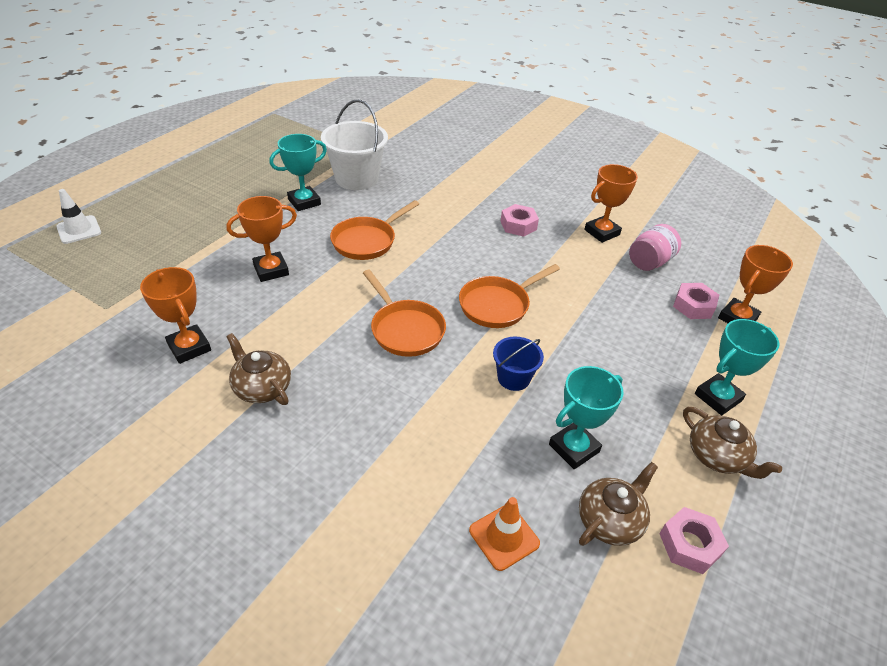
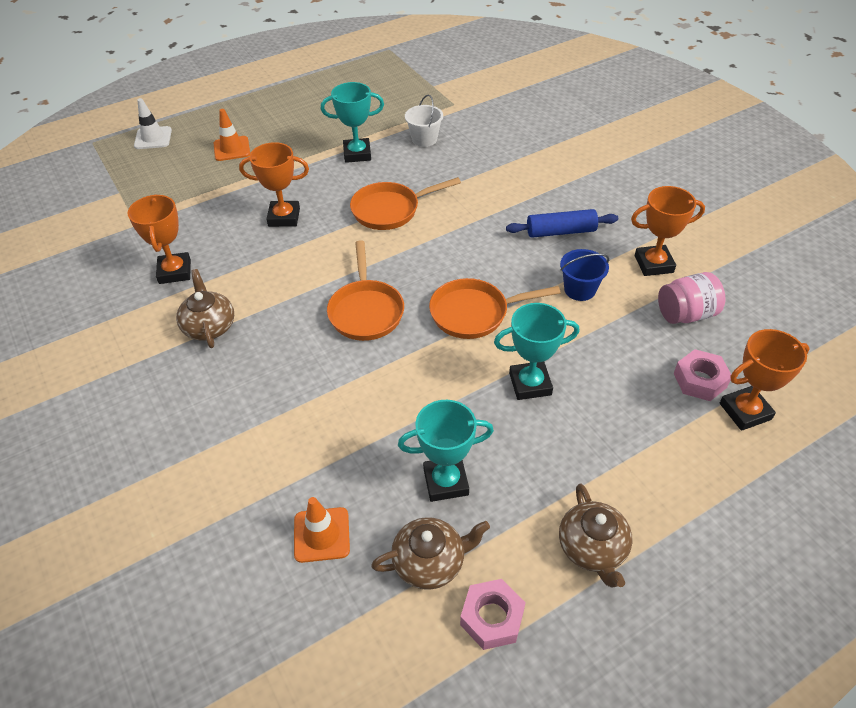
camera: 30 degrees right, 5 degrees up
white bucket [321,99,388,190] -> white bucket [405,95,443,147], size x0.55
blue bucket [493,337,544,391] -> blue bucket moved to [560,249,609,301]
pink nut [501,204,539,237] -> blue rolling pin [506,209,618,238]
turquoise trophy [695,319,779,415] -> turquoise trophy moved to [494,303,579,400]
none -> orange traffic cone [214,109,250,161]

